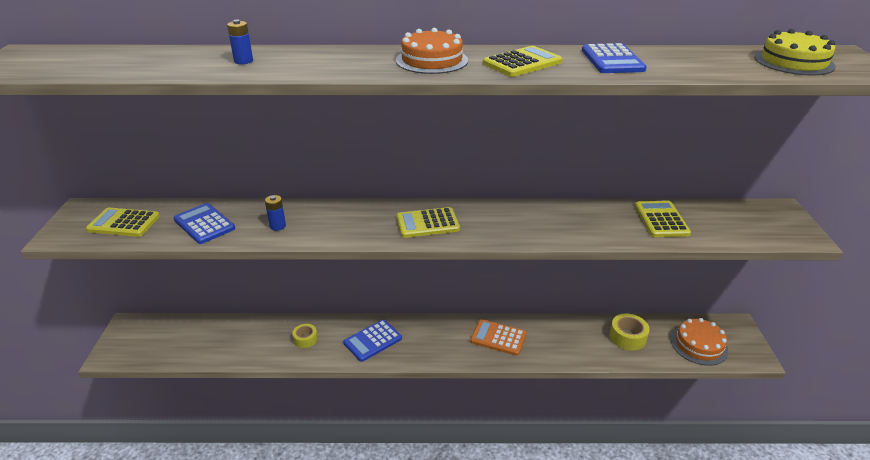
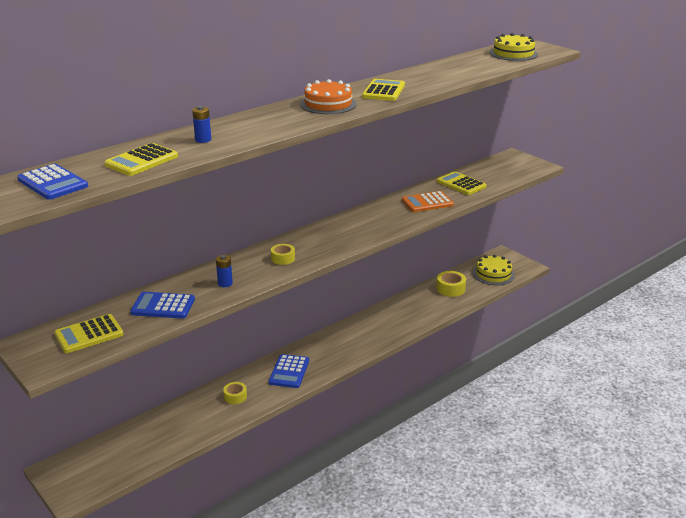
camera: 40 degrees left, 5 degrees down
yellow calculator [396,207,460,238] -> yellow calculator moved to [104,143,178,176]
orange calculator [470,319,527,356] -> orange calculator moved to [402,191,454,212]
blue calculator [582,43,647,73] -> blue calculator moved to [17,164,88,200]
orange cake [671,318,728,366] -> yellow cake [473,255,515,285]
none -> yellow tape [271,244,295,265]

